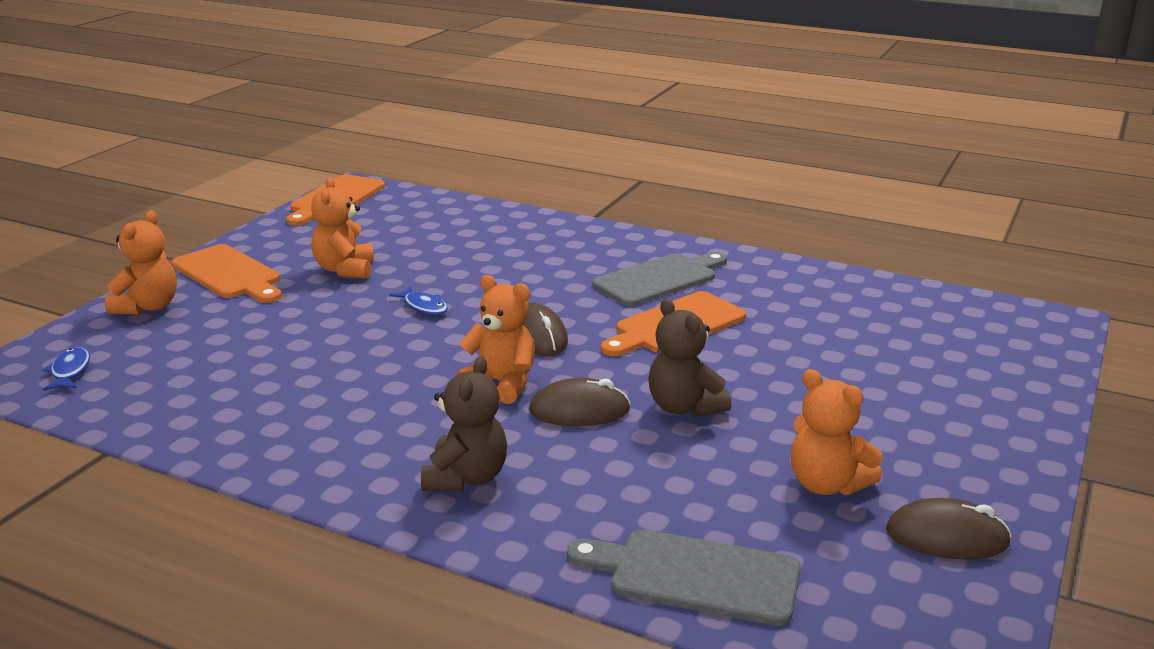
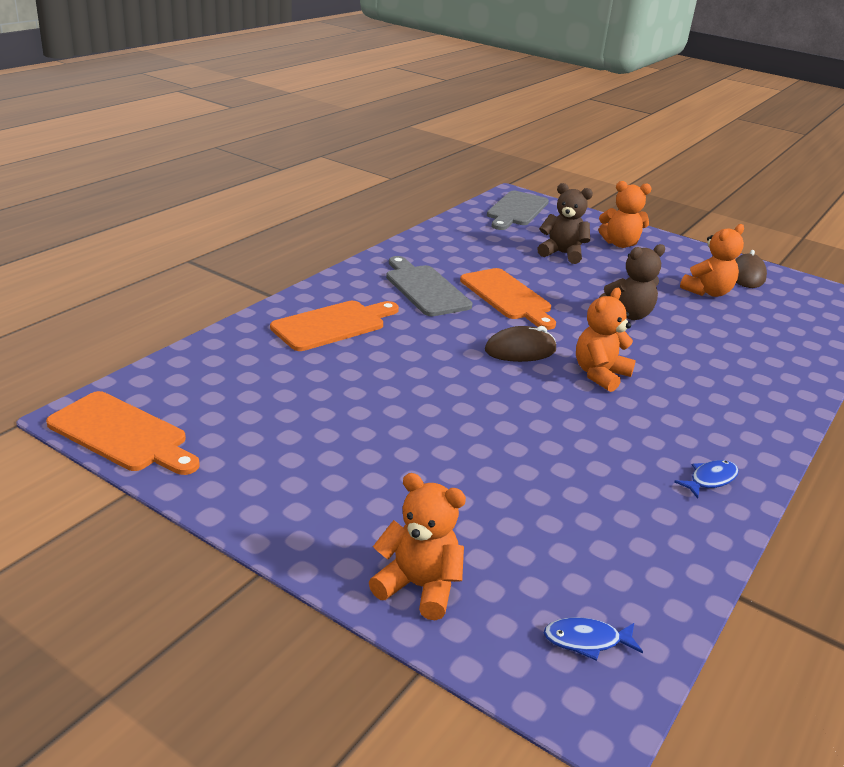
camera: 85 degrees left, 5 degrees up
orange cutting board [172,244,282,303] -> orange cutting board moved to [270,301,399,351]
orange teddy bear [311,178,374,278] -> orange teddy bear moved to [599,181,652,248]
blue fish [389,286,448,315] -> blue fish moved to [674,460,739,499]
brown teddy bear [421,356,507,491] -> brown teddy bear moved to [537,183,593,264]
brown mouse [529,378,631,426] -> none
grey cutting board [567,529,801,626] -> grey cutting board moved to [487,191,549,230]

